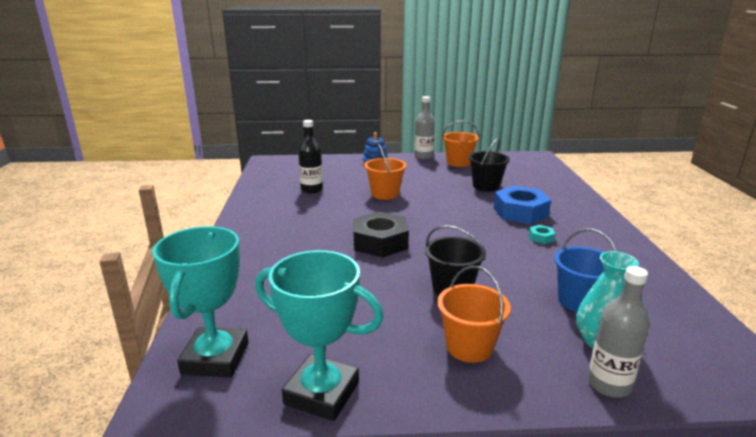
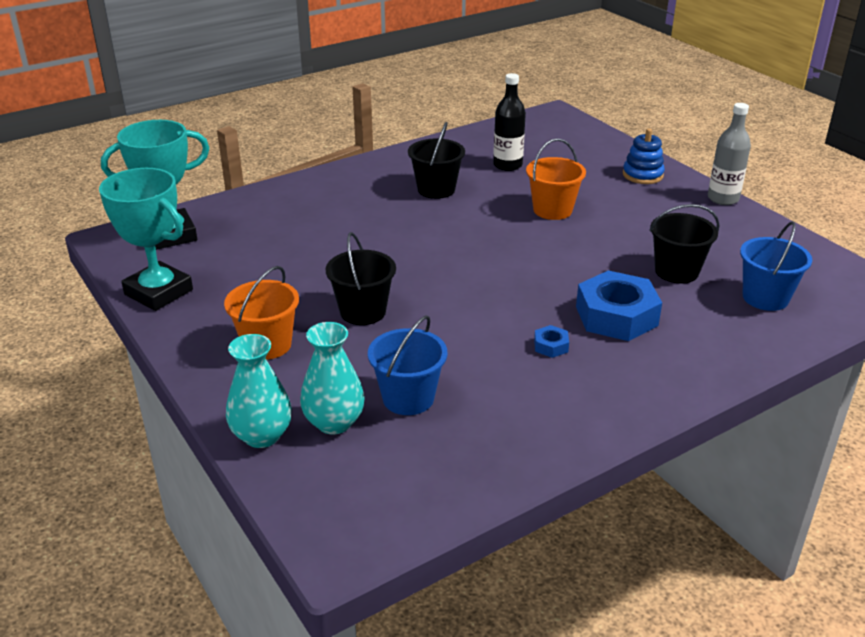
camera: 60 degrees right, 10 degrees up
turquoise trophy [255,250,384,421] -> turquoise trophy turned 45 degrees counterclockwise [99,168,193,311]
black nut [353,211,409,258] -> none
orange bucket [442,120,480,167] -> none
turquoise nut [529,225,555,244] -> blue nut [534,325,569,358]
grey bottle [587,266,650,398] -> turquoise vase [226,334,292,448]
none -> black bucket [408,122,465,199]
none -> blue bucket [740,221,812,311]

